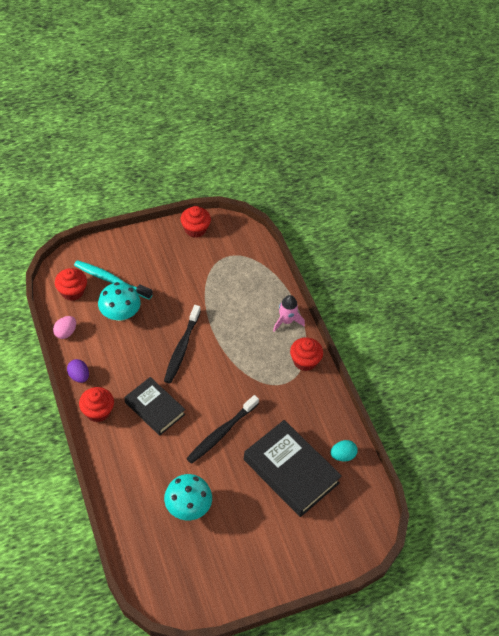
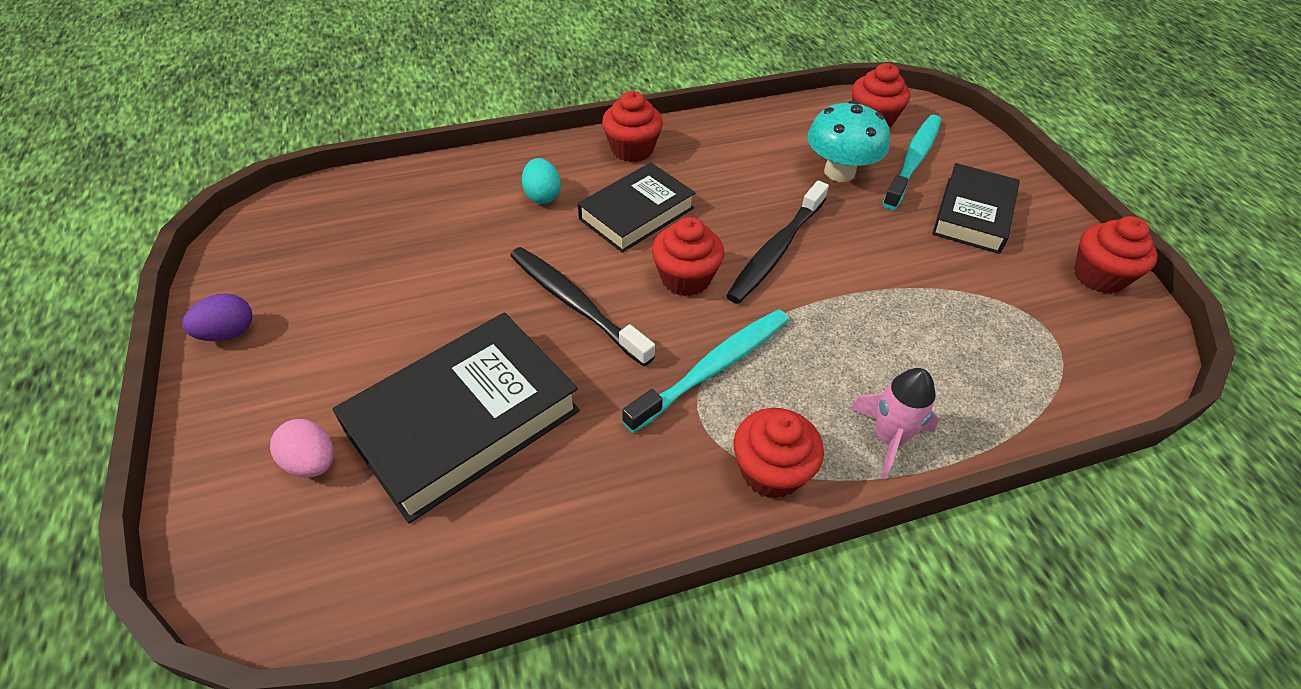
camera: 95 degrees right, 5 degrees down
pink egg [53,316,76,339] -> pink egg moved to [270,419,334,477]
purple egg [67,359,89,383] -> purple egg moved to [182,293,252,341]
black toothbrush [164,305,201,384] -> black toothbrush turned 75 degrees counterclockwise [726,181,829,304]
turquoise mushroom [164,474,212,520] -> none
turquoise egg [330,440,358,461] -> turquoise egg moved to [522,158,561,204]
none -> turquoise toothbrush [622,309,789,433]
none -> red cupcake [652,217,724,296]
none -> black book [932,163,1020,254]

